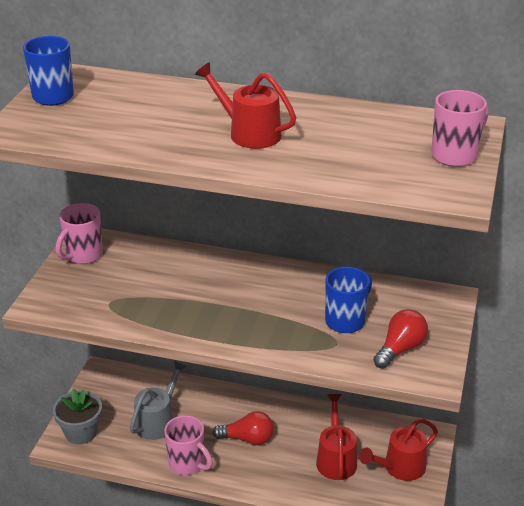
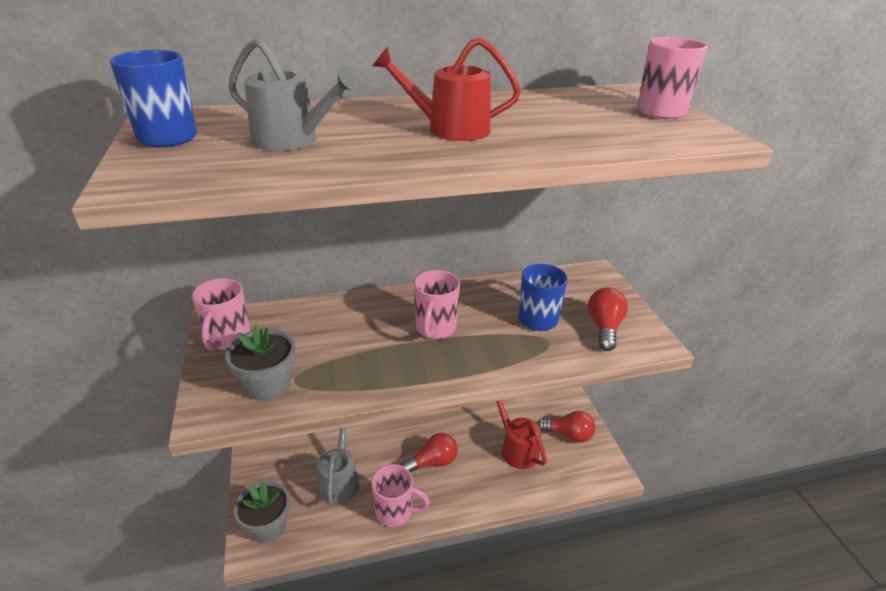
camera: 30 degrees left, 0 degrees up
red watering can [359,419,438,481] -> red light bulb [537,411,596,442]
none -> grey flower pot [225,324,296,400]
none -> grey watering can [228,38,361,151]
none -> pink mug [414,270,460,339]

